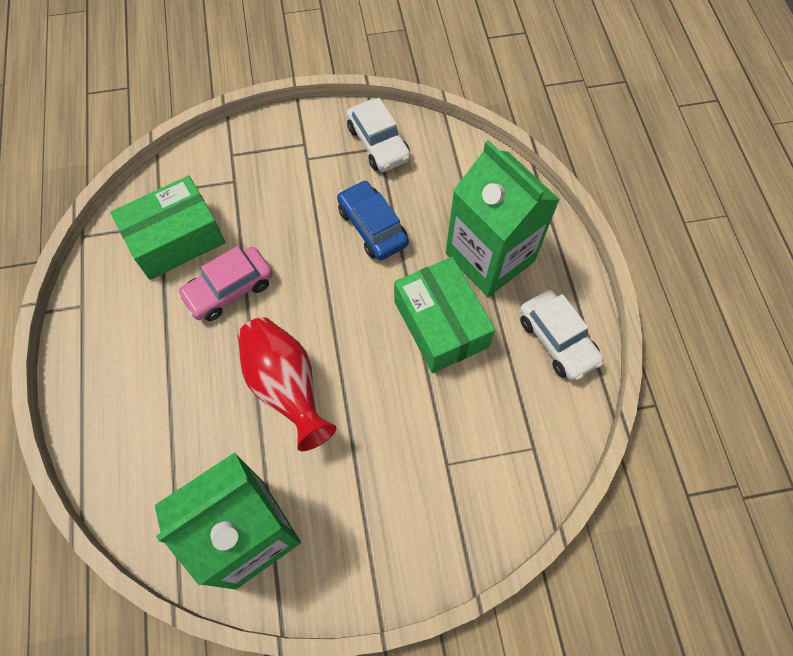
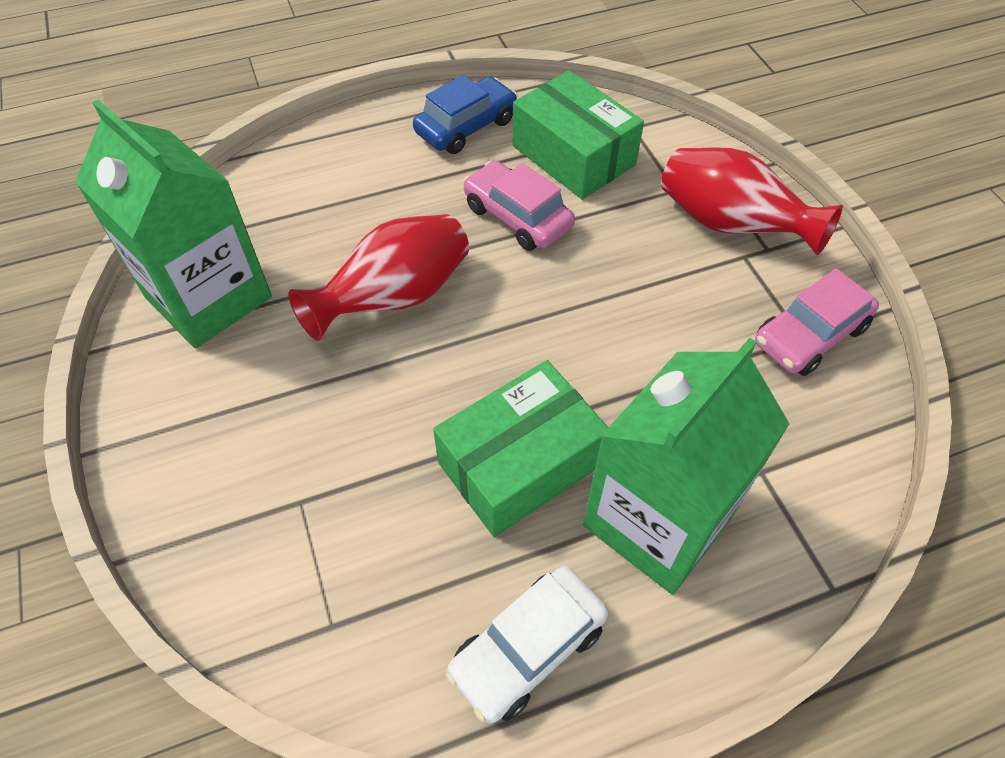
camera: 80 degrees right, 10 degrees down
blue car [337,180,409,260] -> blue car moved to [413,75,518,154]
white car [347,98,411,172] -> pink car [755,268,879,376]
none -> red vase [661,147,843,255]

